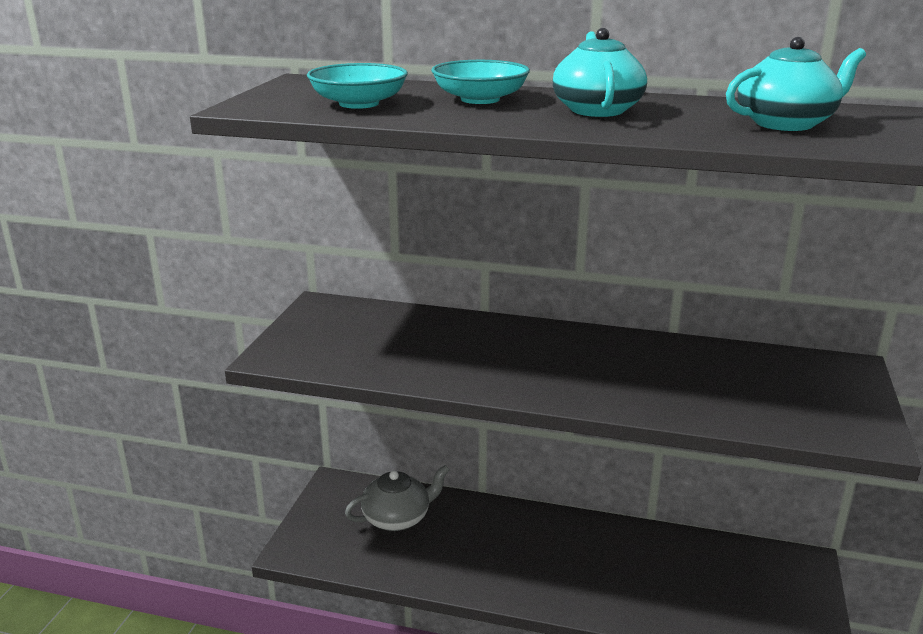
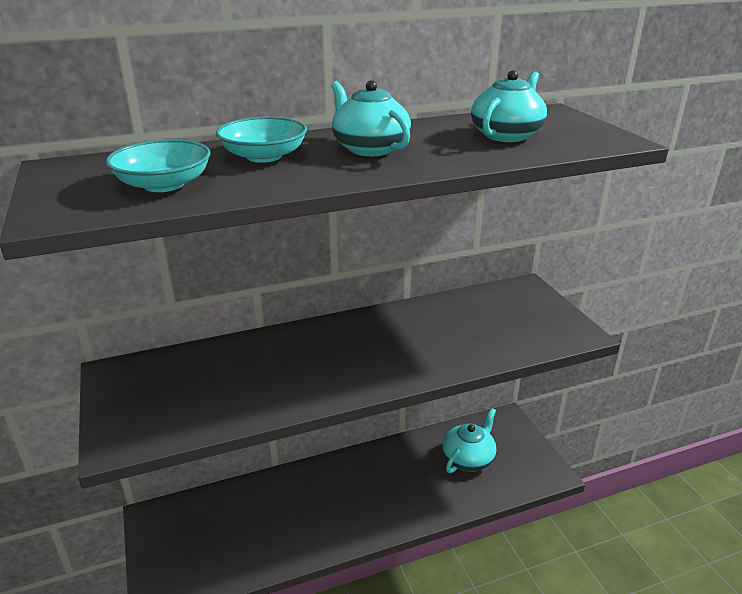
camera: 35 degrees left, 5 degrees up
grey teapot [345,465,450,531] -> none
none -> turquoise teapot [442,408,496,473]

